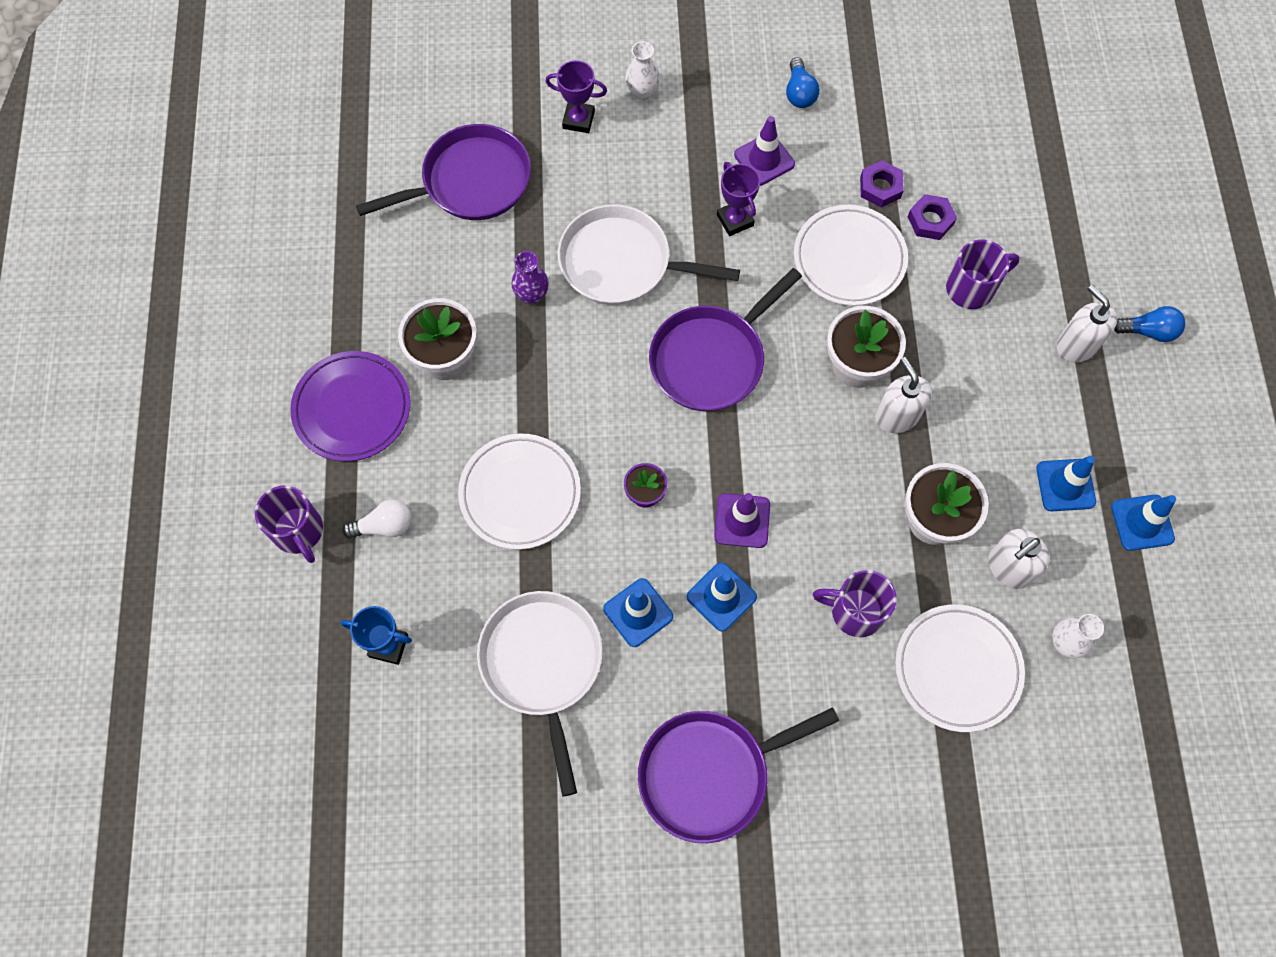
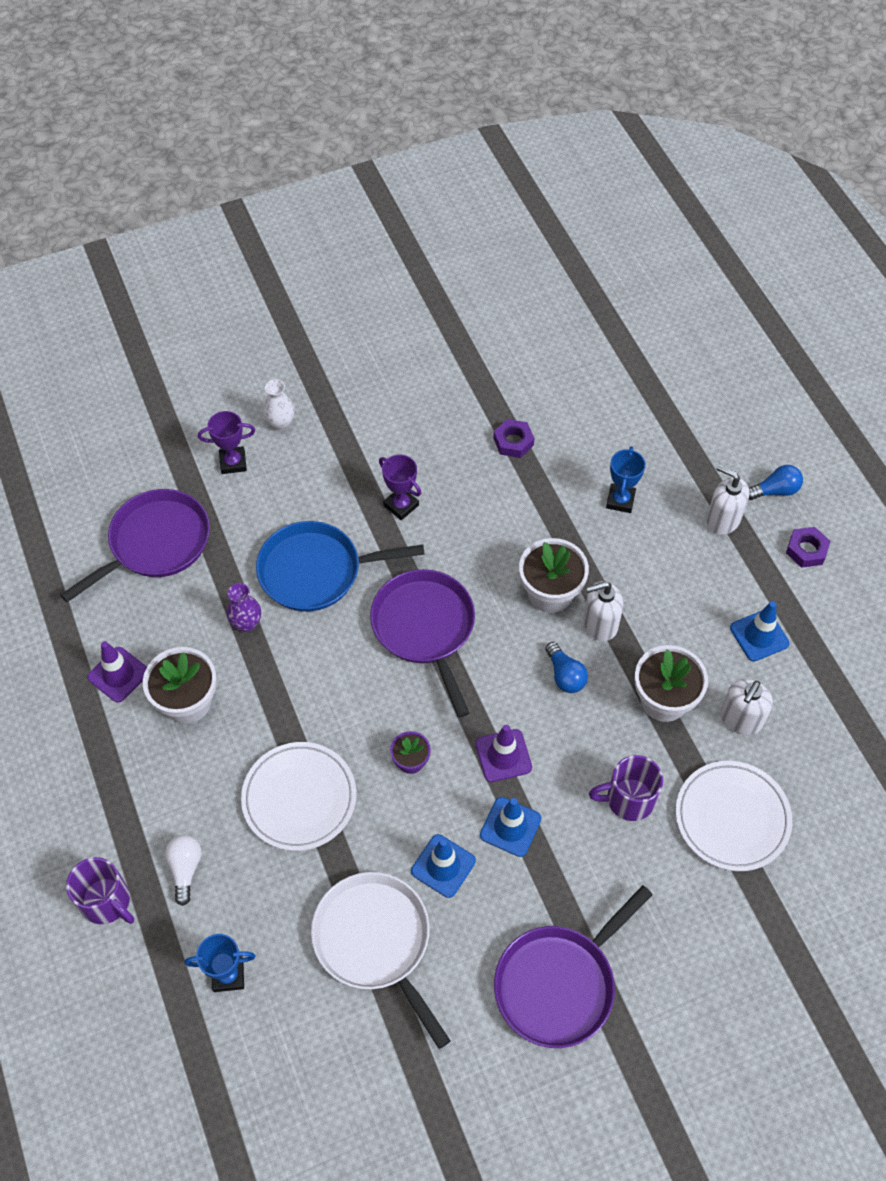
camera: 20 degrees left, 10 degrees down
purple plate [290,351,411,461] -> none
white light bulb [343,499,411,539] -> white light bulb turned 60 degrees counterclockwise [165,835,202,906]
white pan [558,204,740,305] -> blue pan [256,521,425,612]
purple pan [649,268,802,411] -> purple pan turned 135 degrees clockwise [370,569,475,718]
purple traffic cone [734,116,795,186] -> purple traffic cone moved to [87,641,147,703]
blue light bulb [786,57,820,108] -> blue light bulb moved to [545,642,588,693]
white plate [794,205,908,306] -> none
white soap dispenser [875,357,932,433] -> white soap dispenser turned 60 degrees counterclockwise [583,581,623,641]
purple nut [908,194,957,240] -> purple nut moved to [786,527,830,568]
purple mug [946,239,1020,309] -> blue trophy [606,446,646,513]
white vase [1052,614,1104,659] -> none
blue traffic cone [1111,495,1176,551] -> none

